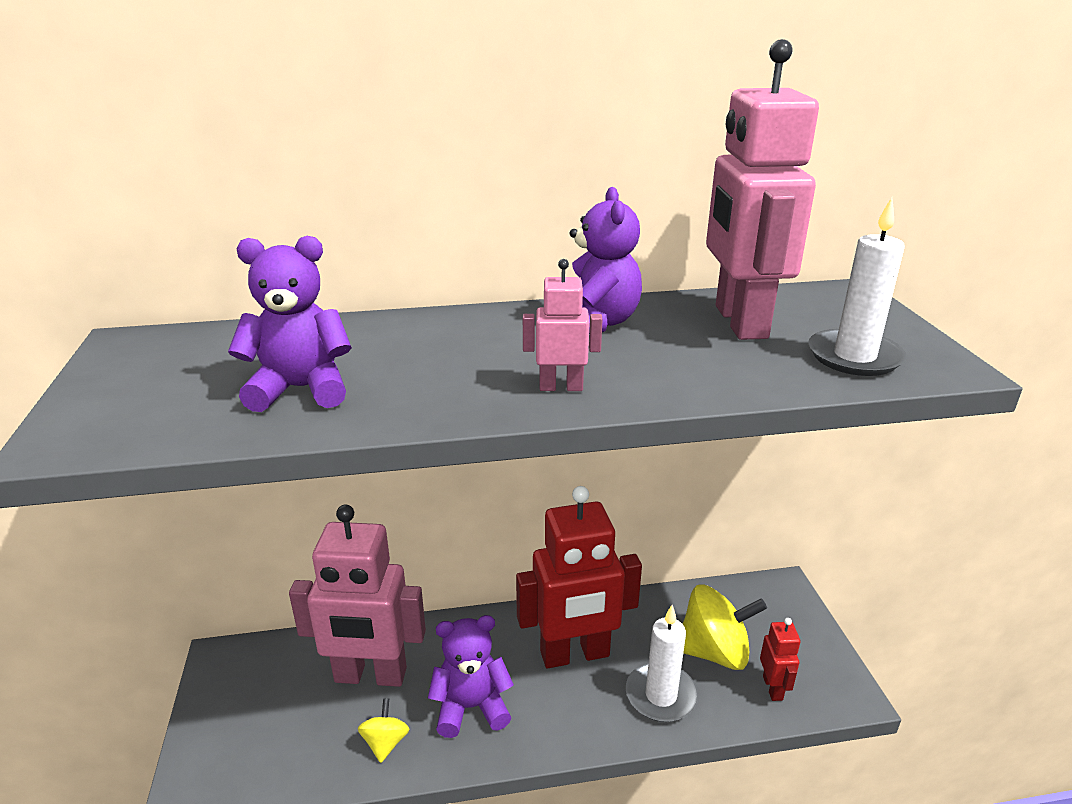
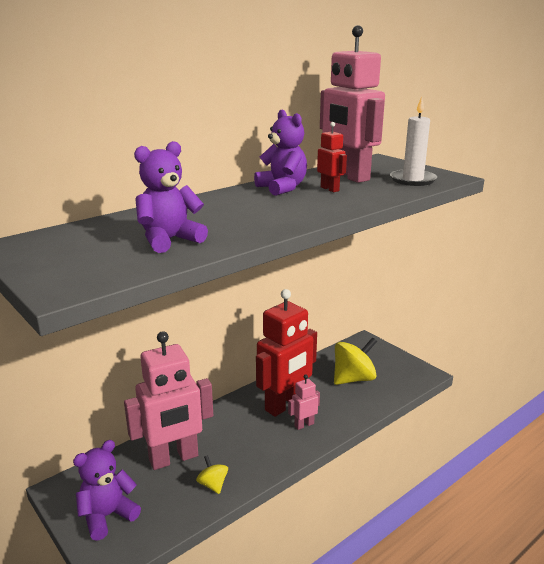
camera: 30 degrees left, 5 degrees down
purple teddy bear [428,615,514,738] -> purple teddy bear moved to [73,440,141,541]
pink robot [523,259,603,391] -> pink robot moved to [288,375,320,430]
white candle [626,605,698,722] -> none
red robot [760,618,801,701] -> red robot moved to [317,122,347,192]

